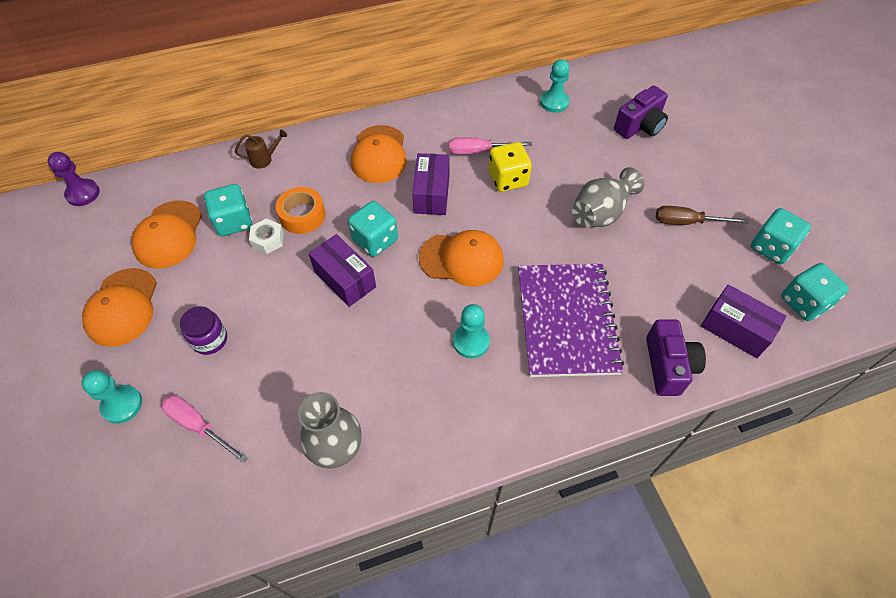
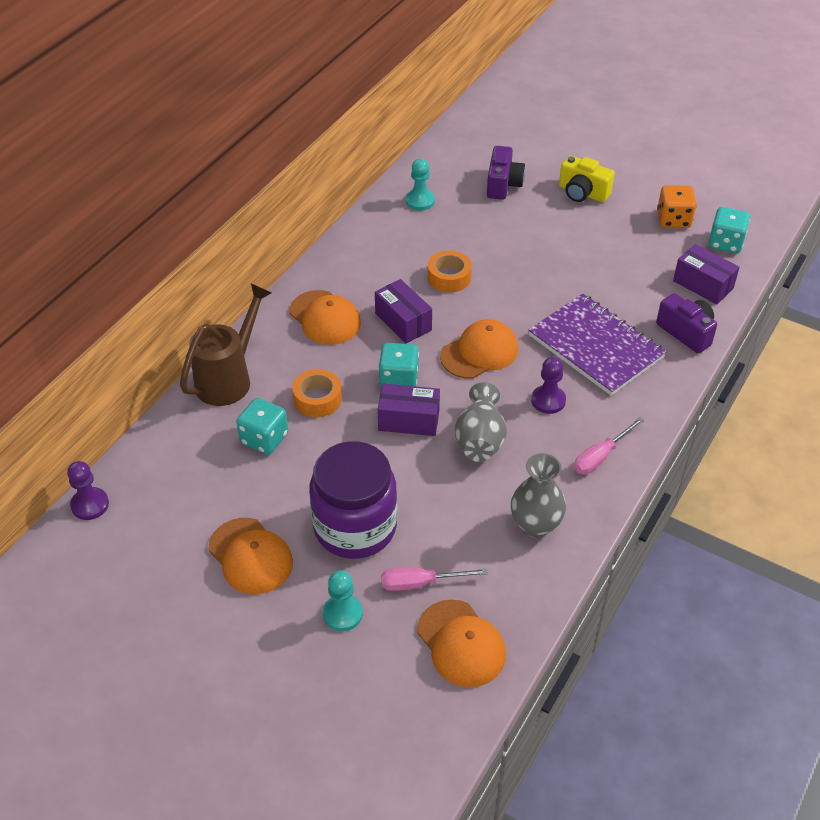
camera: 40 degrees left, 10 degrees down
orange cap [132,201,202,268] -> orange cap moved to [417,599,506,687]
purple jar [180,306,227,355] -> purple jar [309,441,397,559], size x2.26
brown watering can [235,129,287,169] -> brown watering can [180,283,272,406], size x2.32
white nut [249,218,284,254] -> none
pink screwdriver [449,137,532,155] -> pink screwdriver moved to [574,417,644,474]
turquoise pawn [453,304,490,358] -> purple pawn [531,357,566,414]
yellow dice [488,142,532,192] -> orange tape [428,251,472,293]
grey vase [572,167,645,227] -> grey vase moved to [455,382,507,462]
brown screwdriver [656,206,748,225] -> none
purple box [701,284,787,358] -> purple box turned 45 degrees clockwise [673,244,740,304]
turquoise dice [751,208,811,264] -> orange dice [657,185,697,228]
none -> yellow camera [559,156,615,202]

